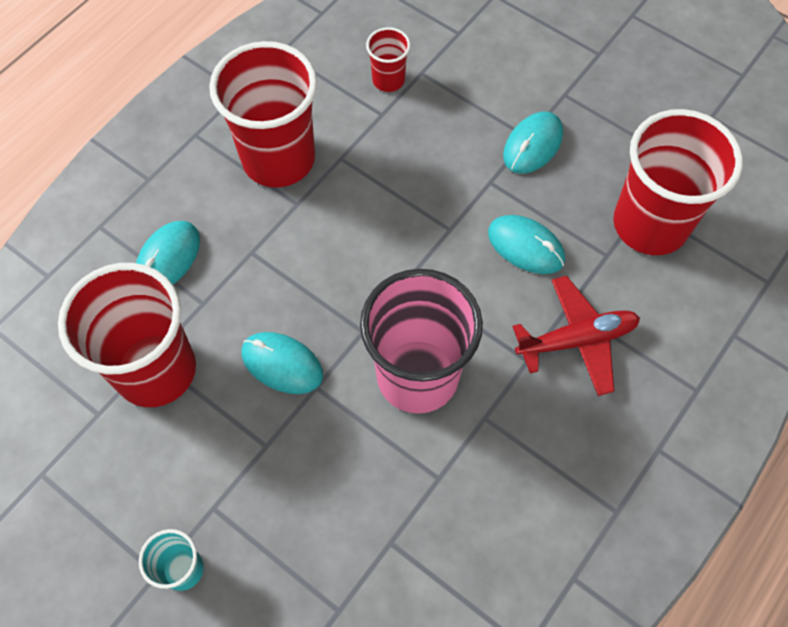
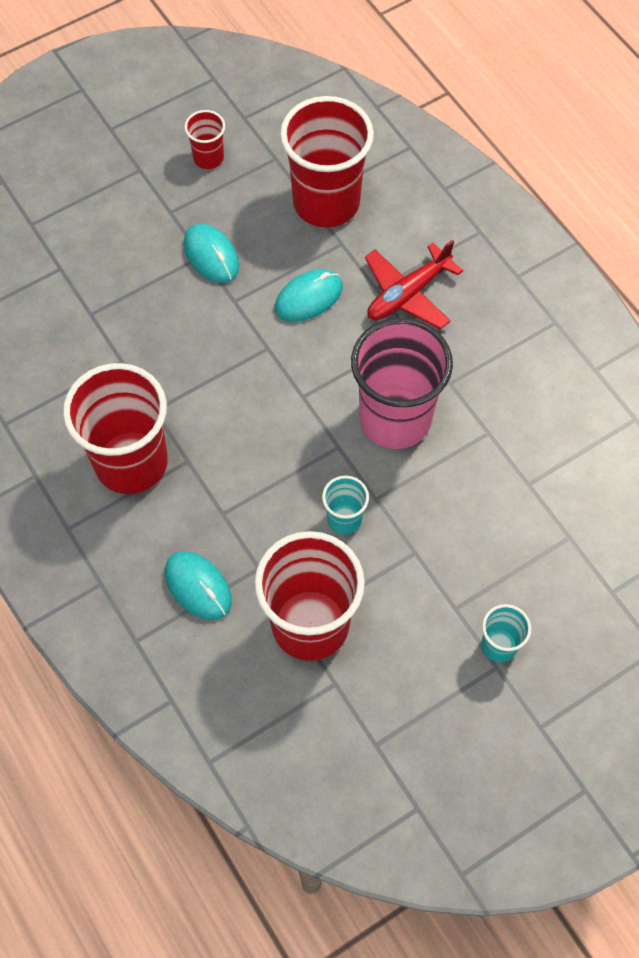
camera: 70 degrees left, 0 degrees up
turquoise mouse [242,332,323,394] -> turquoise cup [322,476,369,535]
red cup [366,27,411,92] -> red cup moved to [184,110,225,169]
red plane [512,276,640,396] -> red plane turned 135 degrees counterclockwise [365,240,463,330]

